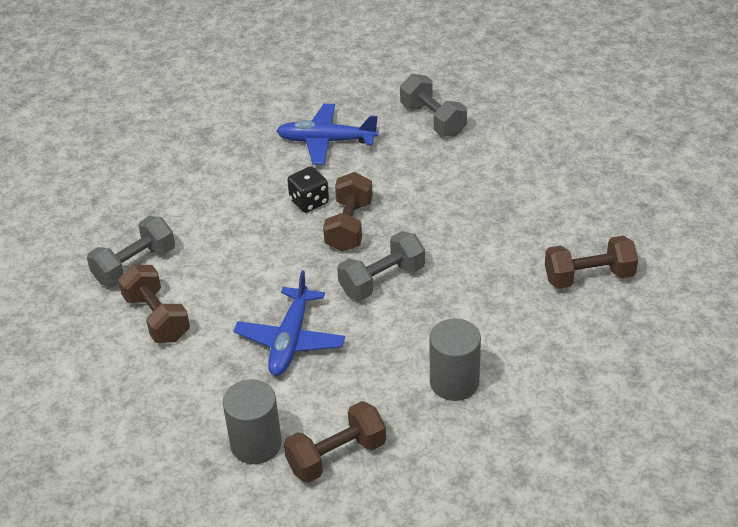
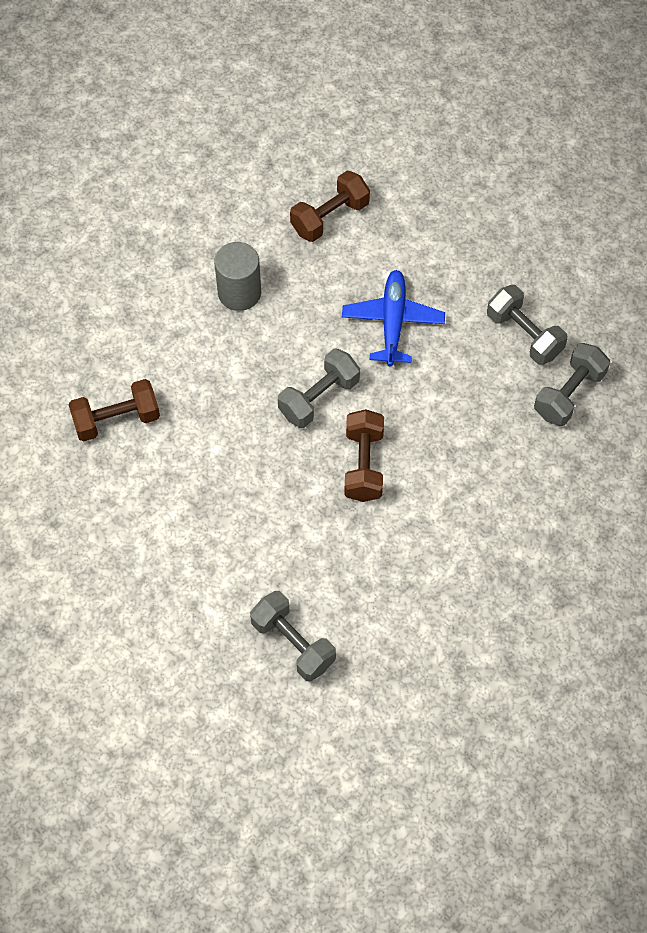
camera: 170 degrees right, 20 degrees up
brown dumbbell [118,265,190,343] -> grey dumbbell [487,285,568,365]
grey cylinder [223,379,282,464] -> none
blue plane [276,104,378,165] -> none
black dice [287,166,329,213] -> none

